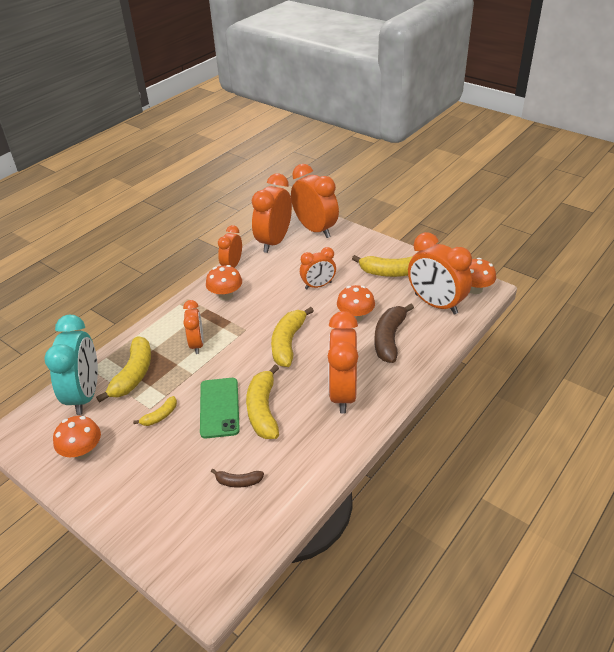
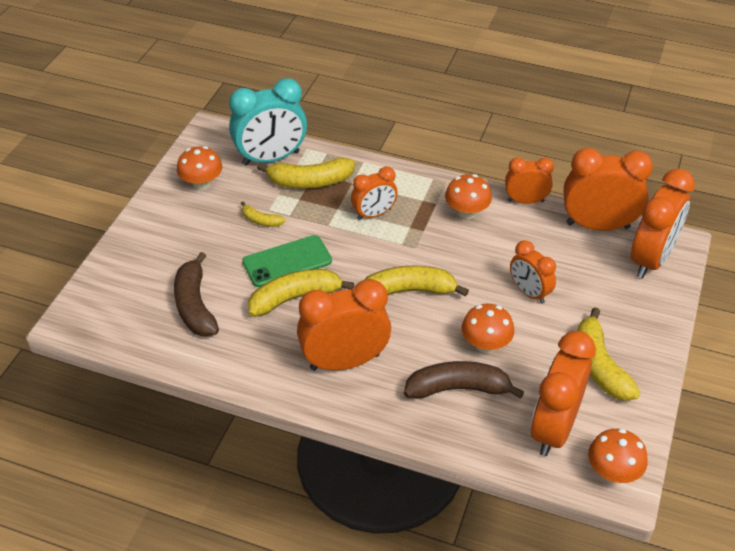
camera: 70 degrees right, 5 degrees up
brown banana [211,469,264,488] -> brown banana [174,252,219,337], size x1.94

